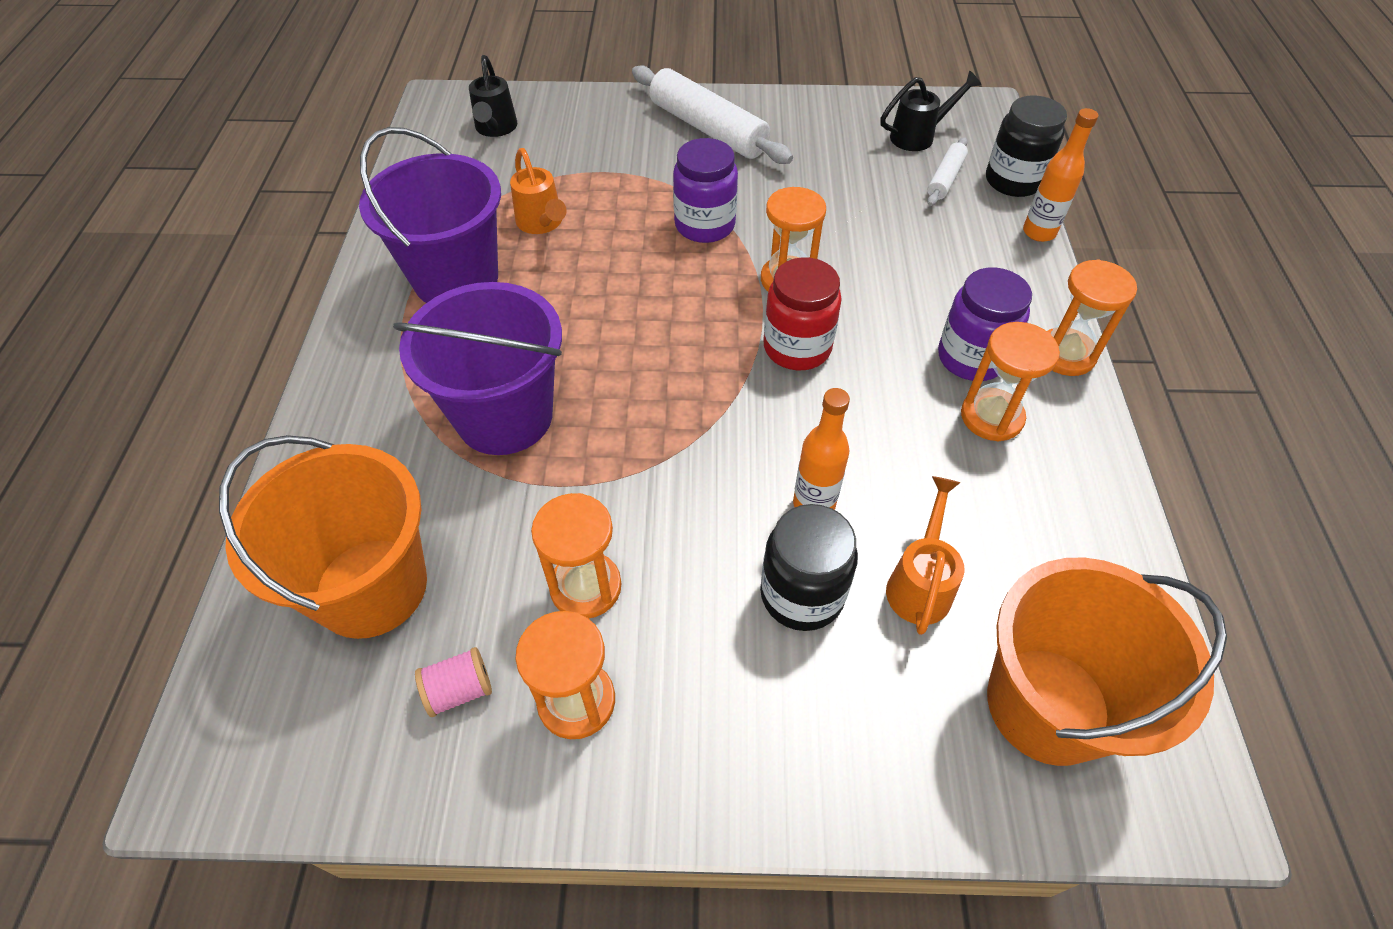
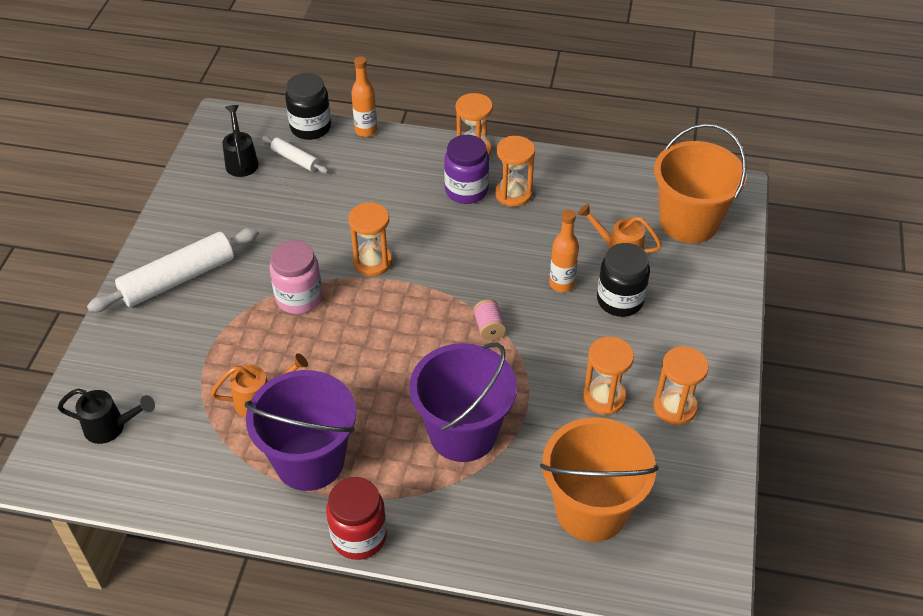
camera: 80 degrees left, 5 degrees down
pink spool [415,647,492,717] -> pink spool moved to [473,299,506,340]
purple jar [673,138,738,243] -> pink jar [269,240,323,314]
red jar [763,257,842,370] -> red jar moved to [326,477,387,560]

